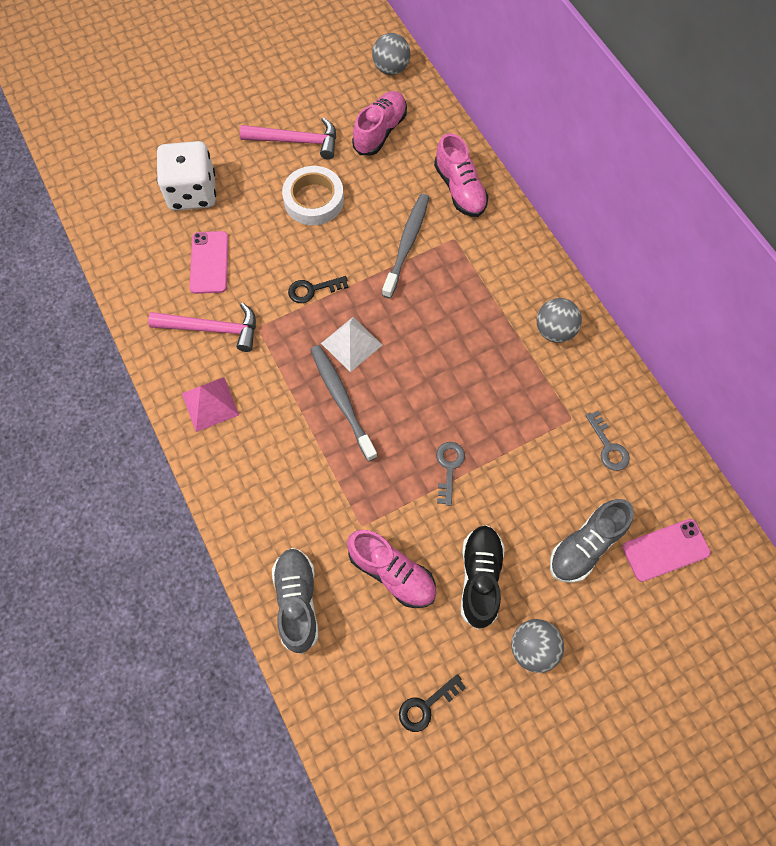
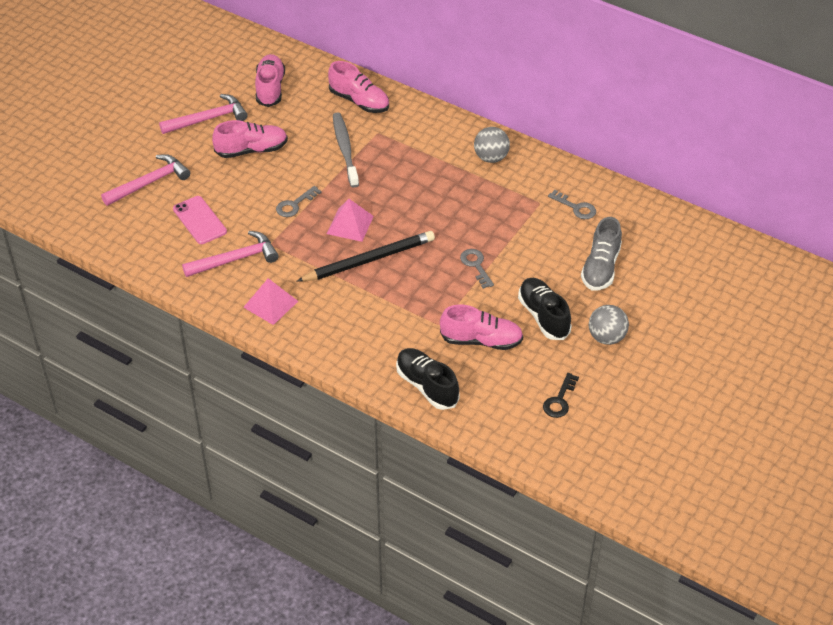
camera: 30 degrees left, 20 degrees down
white dice [157,141,216,211] -> pink hammer [101,154,190,206]
grey shoe [272,548,319,654] -> black shoe [396,348,460,410]
white tape [282,166,344,225] -> pink shoe [212,120,288,158]
black key [288,276,349,303] -> grey key [276,186,322,217]
grey toothbrush [310,345,378,462] -> black pencil [297,231,435,281]
white pyramid [321,317,382,372] -> pink pyramid [327,199,374,242]
grey ball [372,33,410,75] -> none
pink phone [622,519,711,582] -> none

